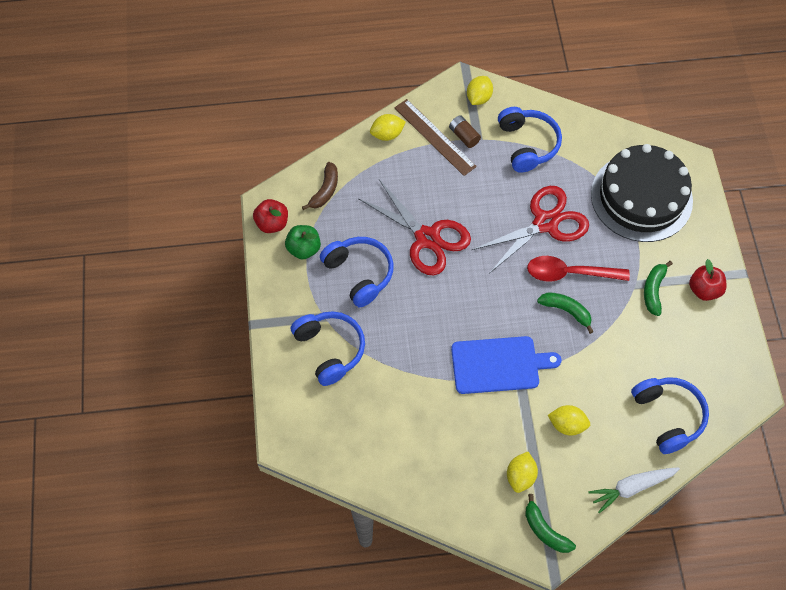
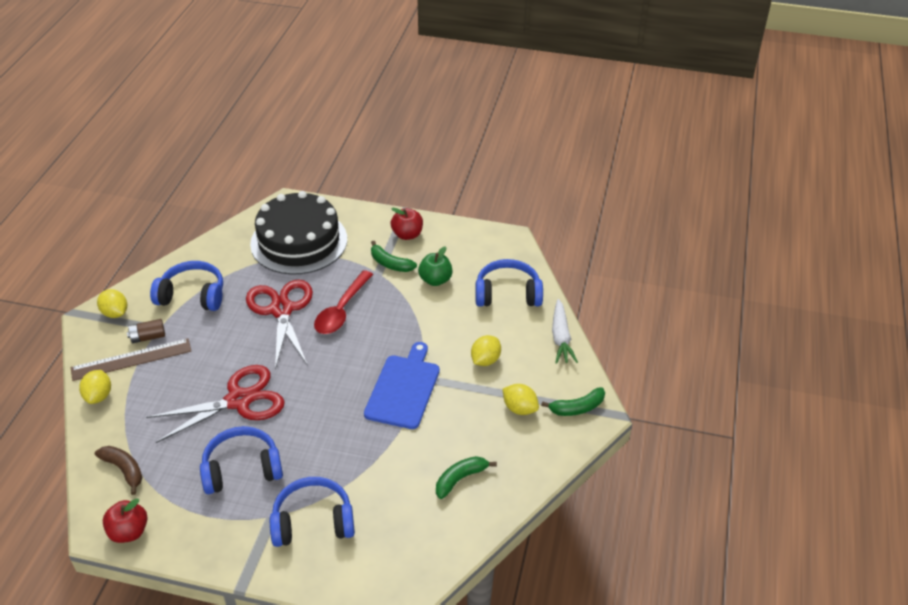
camera: 70 degrees left, 20 degrees down
green apple [285,225,321,260] -> green apple moved to [418,246,453,286]
green banana [537,292,594,334] -> green banana moved to [436,456,497,499]

